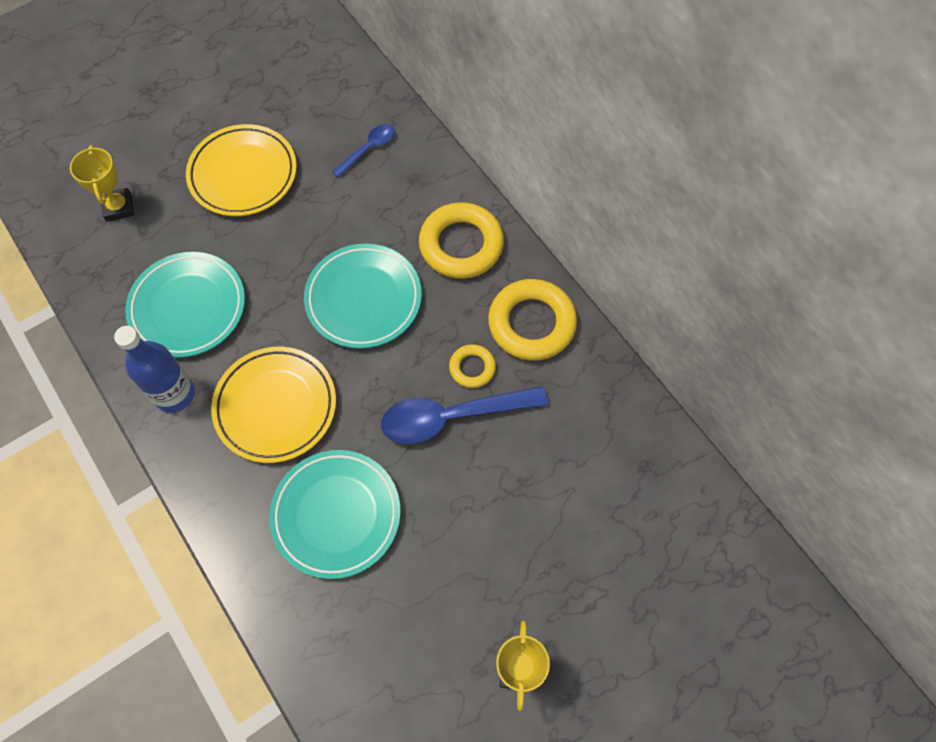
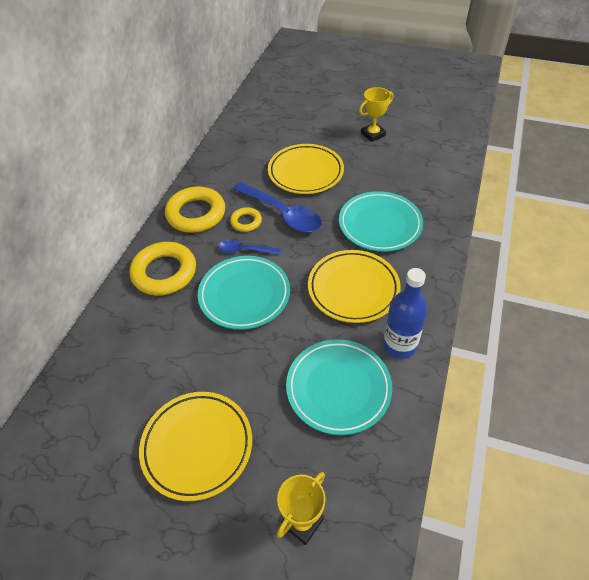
camera: 125 degrees left, 15 degrees down
blue spoon [332,124,395,178] -> blue spoon moved to [218,239,281,255]
none -> yellow plate [268,144,344,194]

